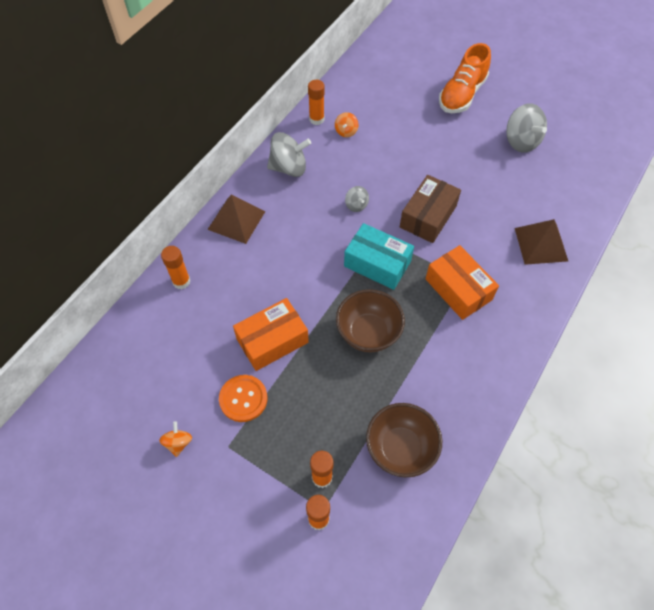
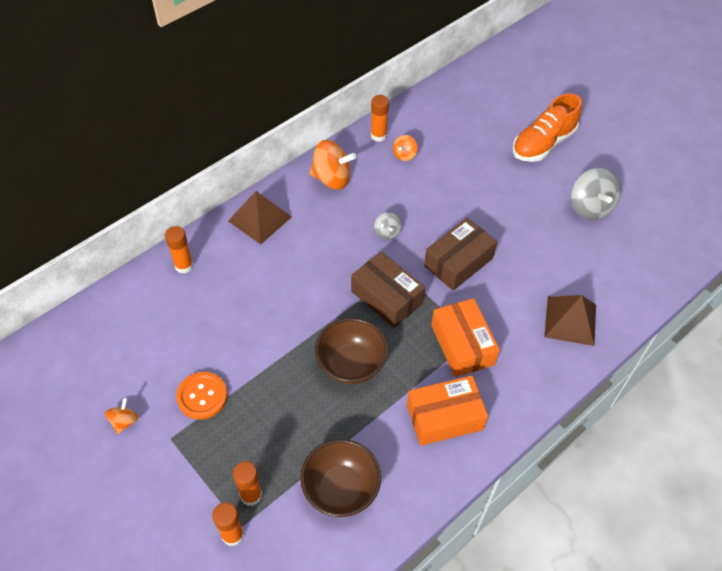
camera: 15 degrees right, 5 degrees down
orange box [233,298,309,371] -> orange box moved to [407,375,488,446]
grey spinning top [267,132,311,177] -> orange spinning top [309,140,356,190]
turquoise box [344,223,414,290] -> brown box [351,251,425,328]

